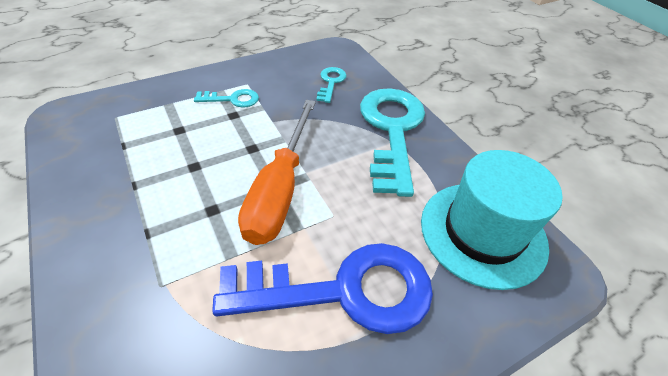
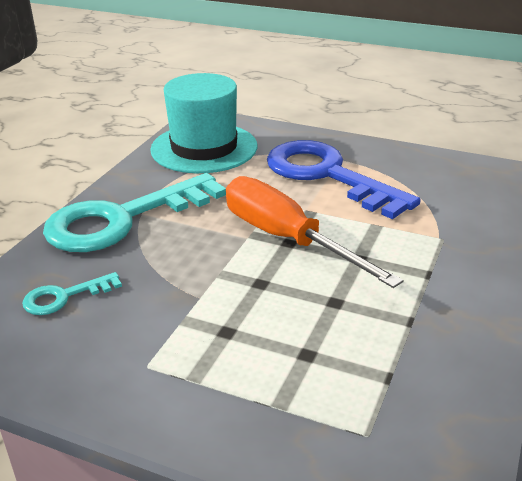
camera: 125 degrees left, 15 degrees down
turquoise key [194,89,259,107] -> none
orange screwdriver [238,100,316,245] -> orange screwdriver turned 105 degrees counterclockwise [226,176,403,288]

